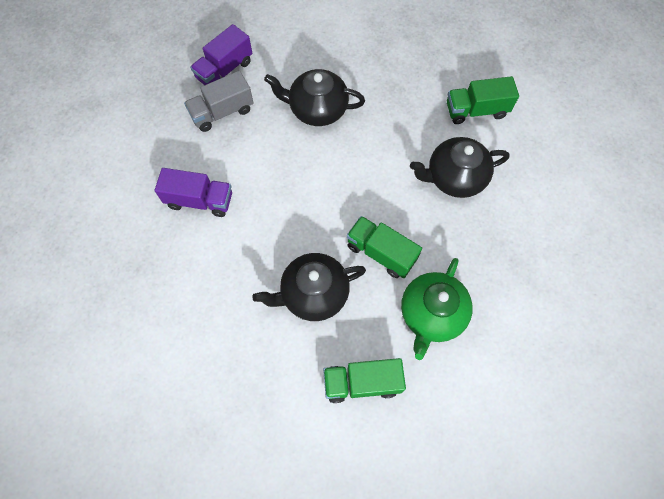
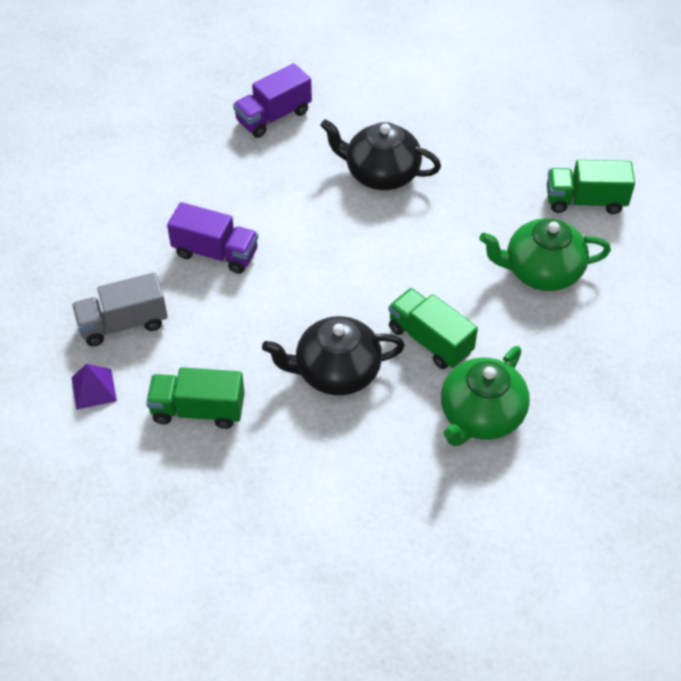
camera: 10 degrees right, 15 degrees down
grey truck [184,71,253,132] -> grey truck moved to [72,272,168,346]
green truck [323,358,406,403] -> green truck moved to [146,367,245,429]
black teapot [410,137,509,198] -> green teapot [479,218,611,291]
none -> purple pyramid [72,364,117,410]

